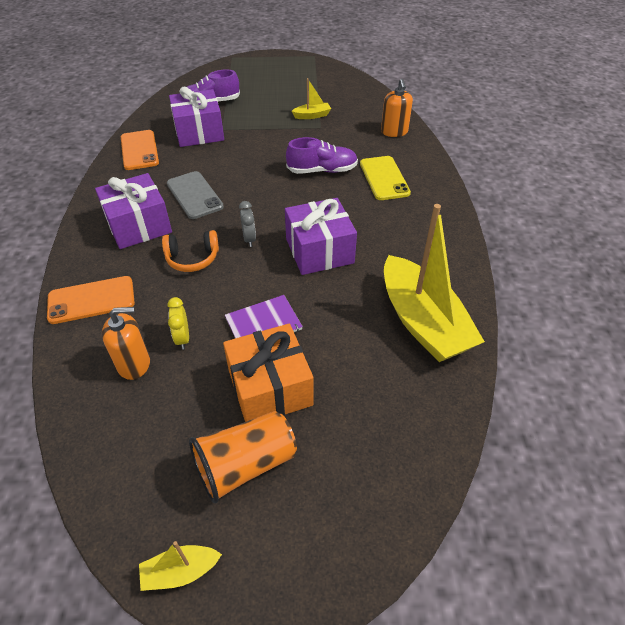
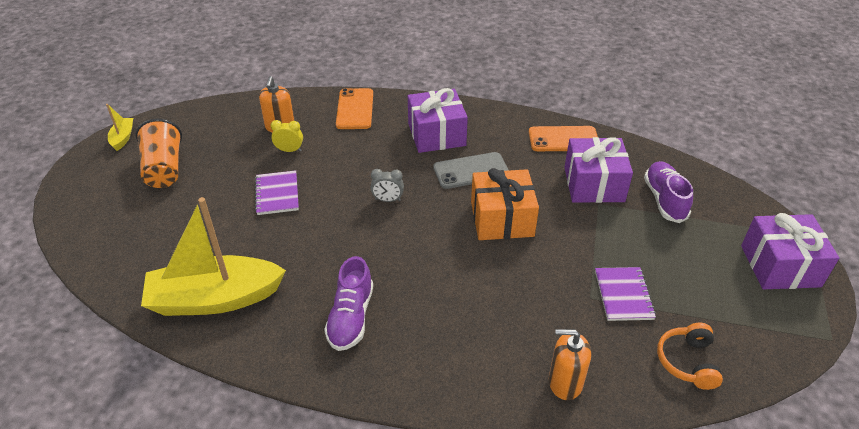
camera: 105 degrees right, 5 degrees down
orange headphones [162,230,219,272] -> orange headphones moved to [657,323,723,390]
orange gift [223,324,314,422] -> orange gift moved to [471,168,539,240]
purple gift [285,198,357,275] -> purple gift moved to [741,213,839,289]
purple shoe [286,137,358,174] -> purple shoe moved to [324,256,373,351]
yellow boat [292,78,331,119] -> purple notebook [595,267,656,321]
yellow phone [360,156,411,200] -> none

